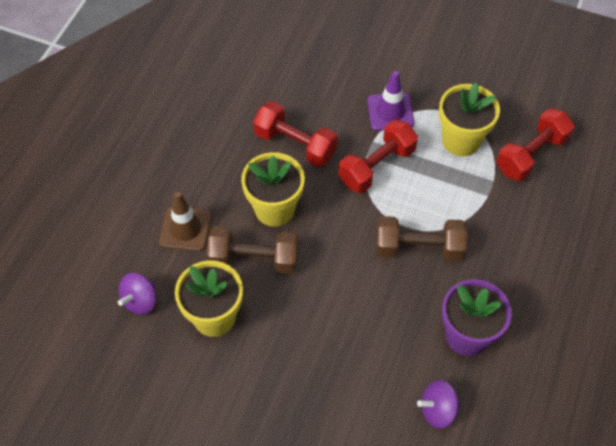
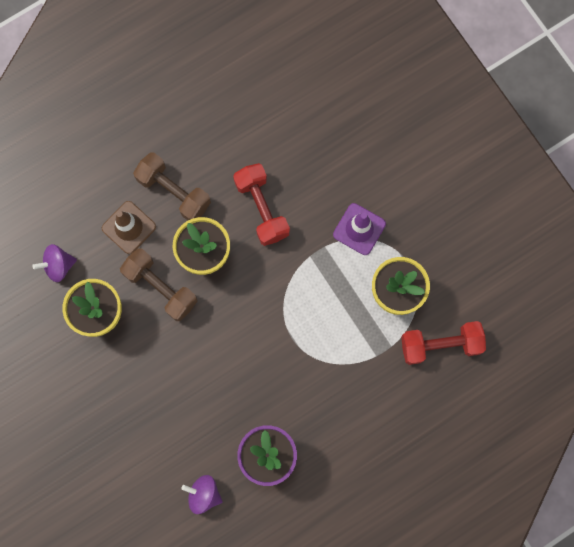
camera: 35 degrees right, 20 degrees up
red dumbbell [338,120,418,193] -> none
brown dumbbell [376,216,467,261] -> brown dumbbell moved to [133,152,211,220]

